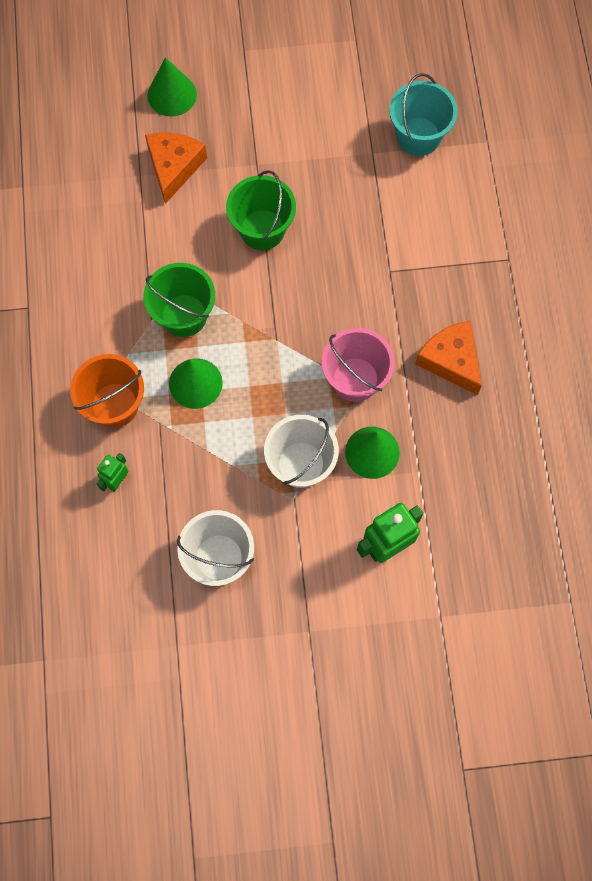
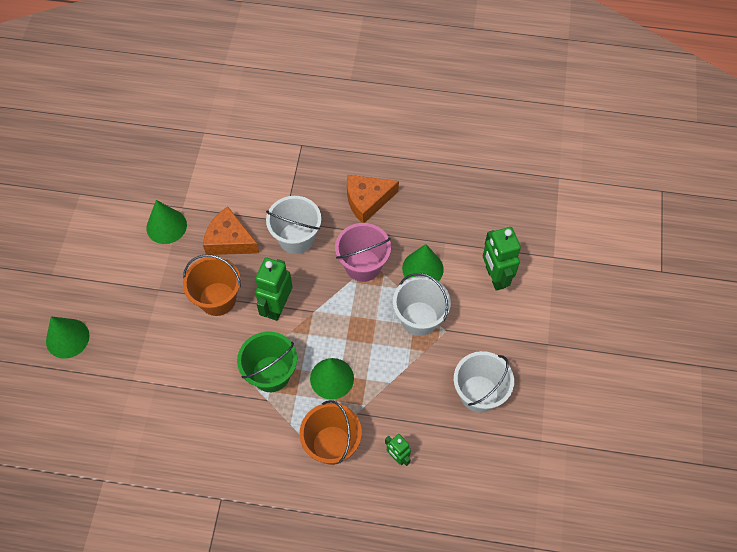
camera: 75 degrees left, 10 degrees down
orange cheese [145,133,207,204] -> orange cheese moved to [203,206,259,255]
green bucket [226,170,296,250] -> orange bucket [183,254,241,316]
turquoise bucket [389,73,458,156] -> none
none -> green cone [146,200,187,244]
none -> green robot [255,258,293,321]
none -> white bucket [266,196,321,254]

